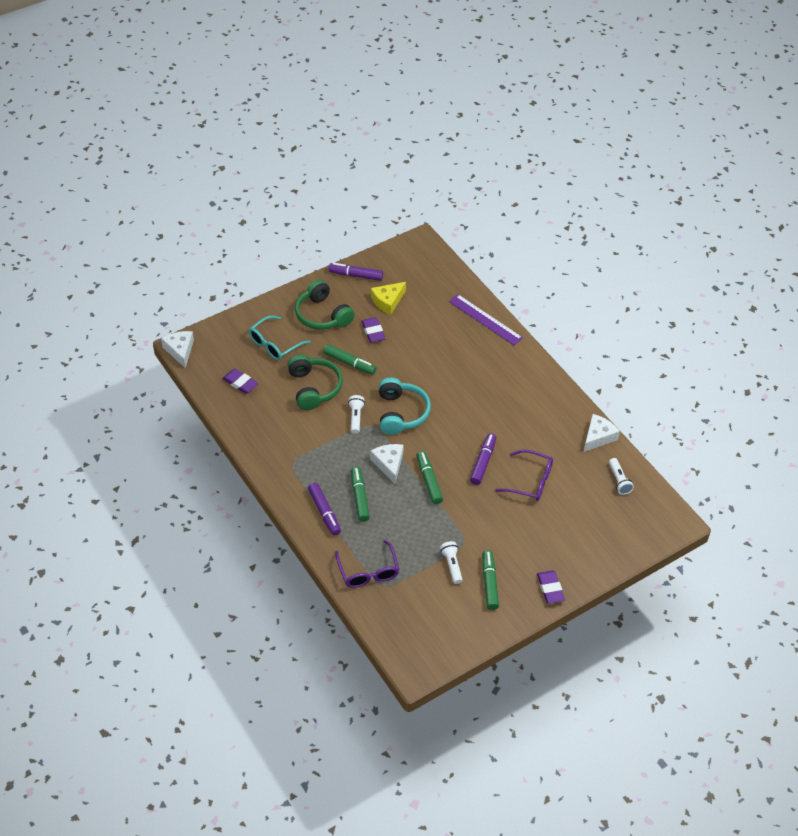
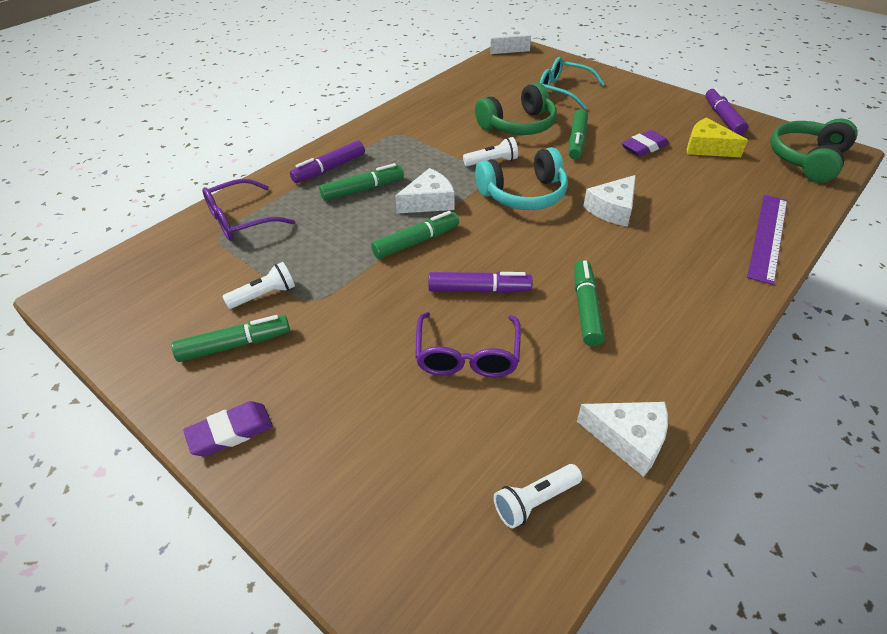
camera: 75 degrees right, 5 degrees down
purple eraser [222,369,259,394] -> none
green headphones [295,280,355,330] -> green headphones moved to [770,118,858,182]
none -> green marker [574,260,605,346]
none -> white cheese [583,175,636,226]

